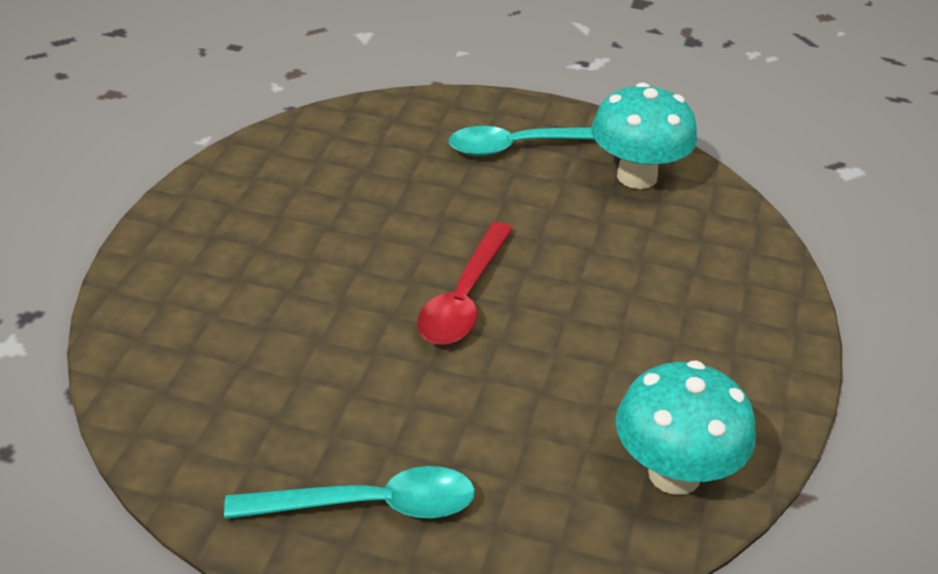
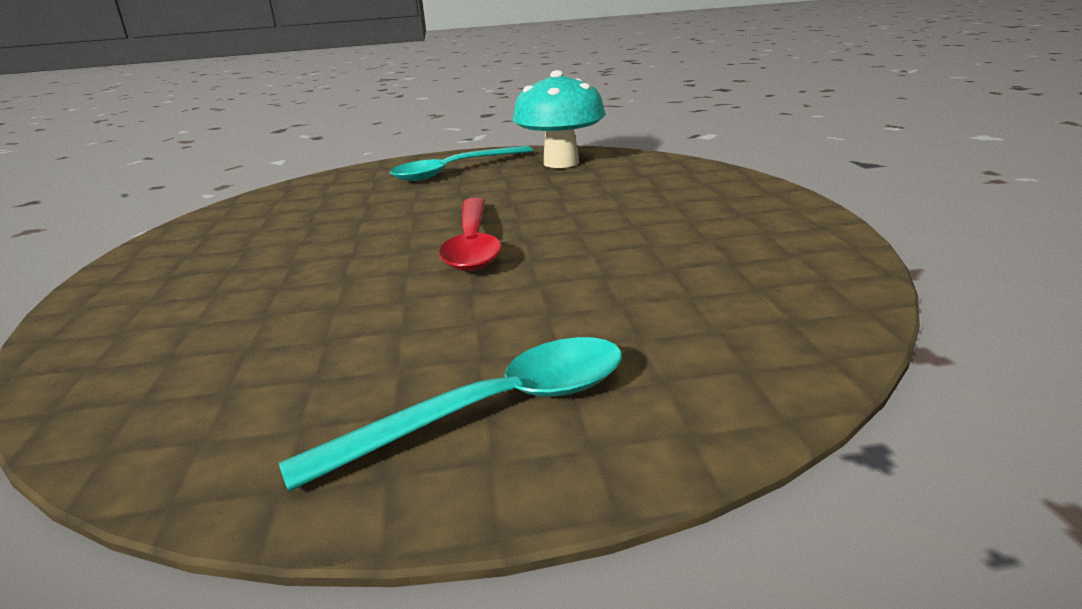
camera: 20 degrees left, 15 degrees down
turquoise mushroom [615,360,756,495] -> none

